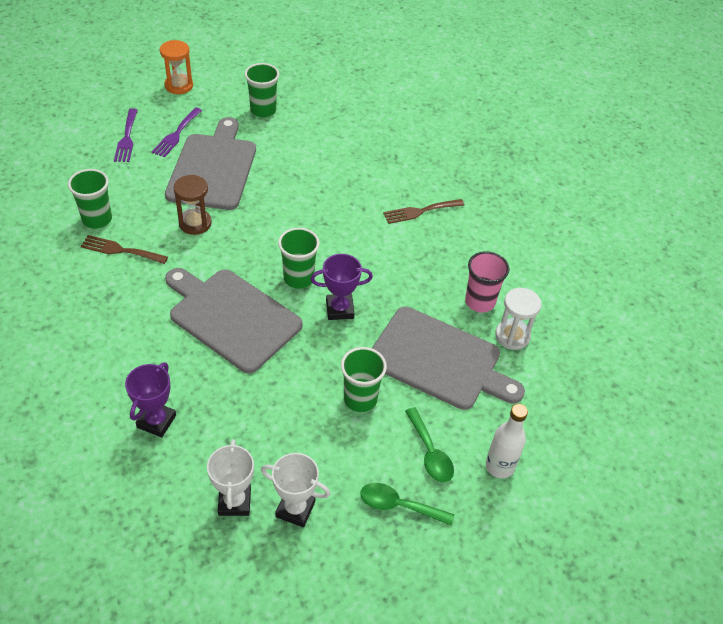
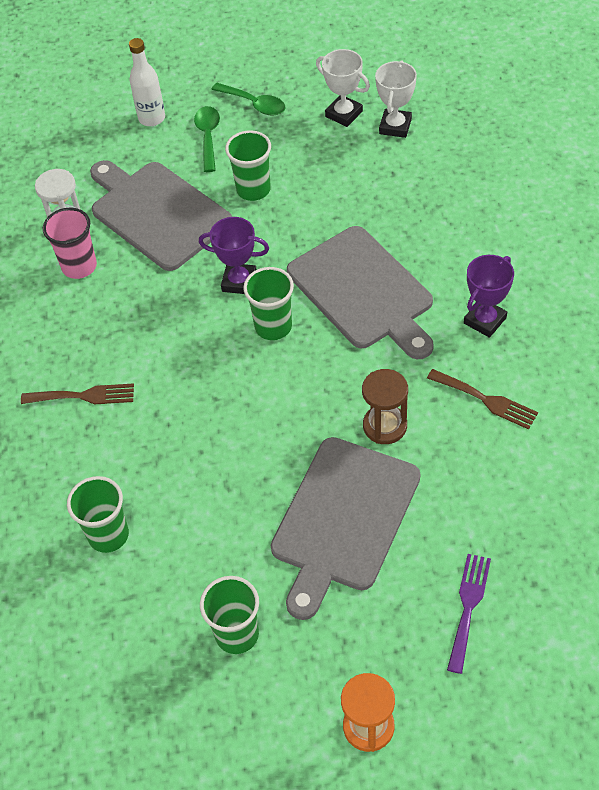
camera: 155 degrees left, 5 degrees up
green cup [68,169,112,229] -> green cup moved to [67,476,129,553]
purple trophy [125,362,176,437] -> purple trophy moved to [464,255,514,338]
purple fork [152,107,202,157] -> none

